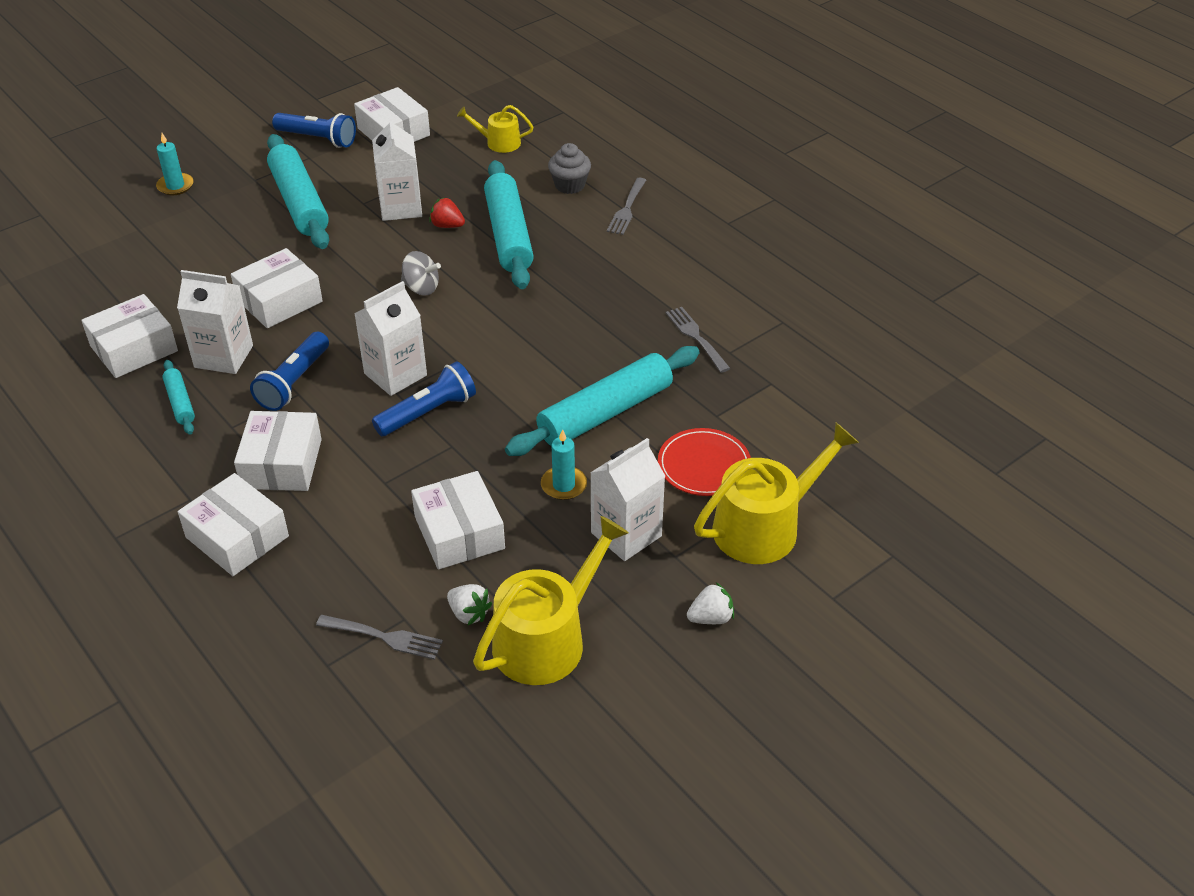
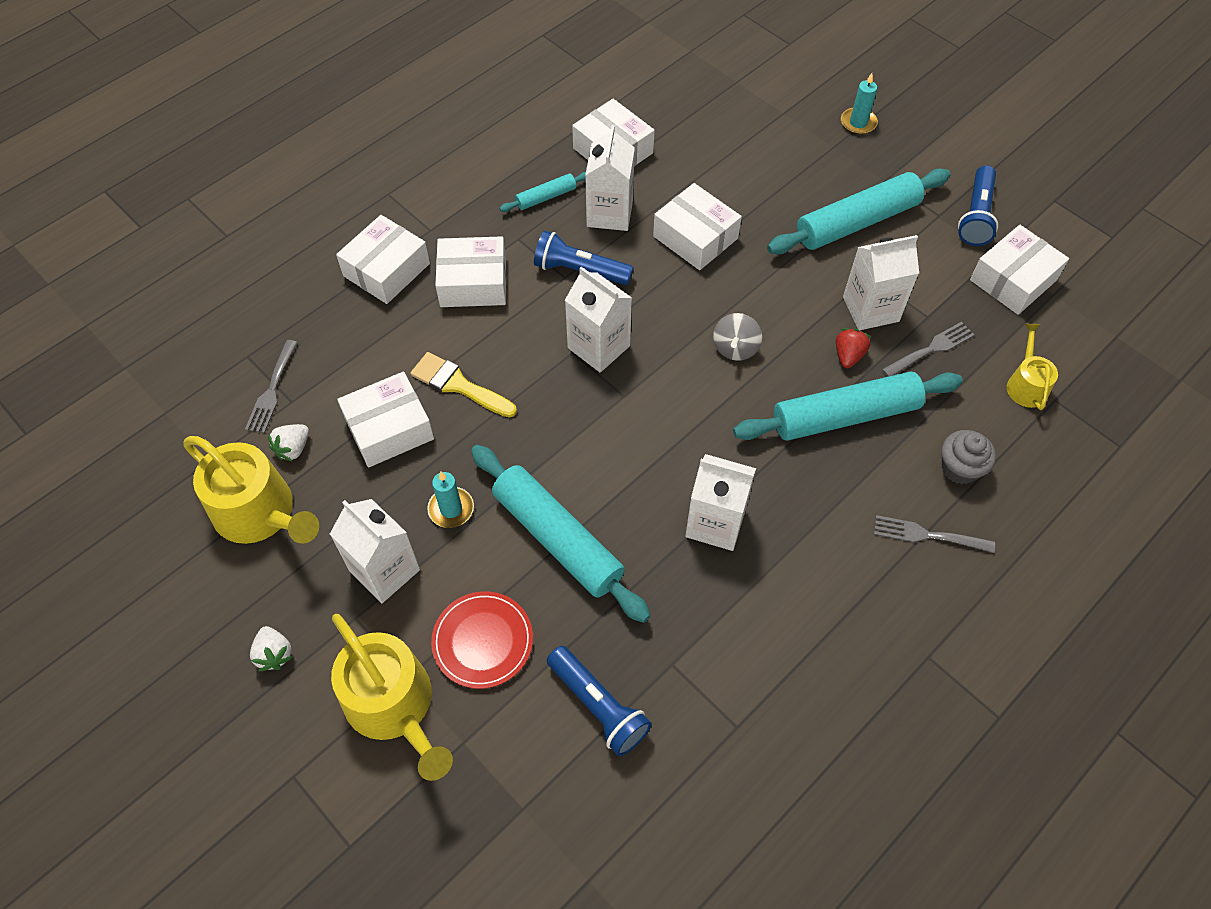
camera: 85 degrees right, 15 degrees up
blue flashlight [372,361,476,436] -> blue flashlight moved to [547,646,652,756]
grey fork [666,307,731,373] -> grey fork moved to [882,322,974,377]
none -> yellow brush [410,352,517,418]
none -> white carton [685,454,756,551]

